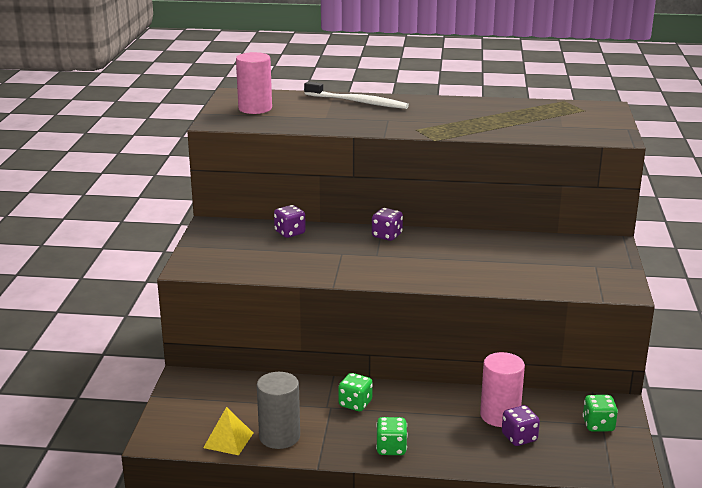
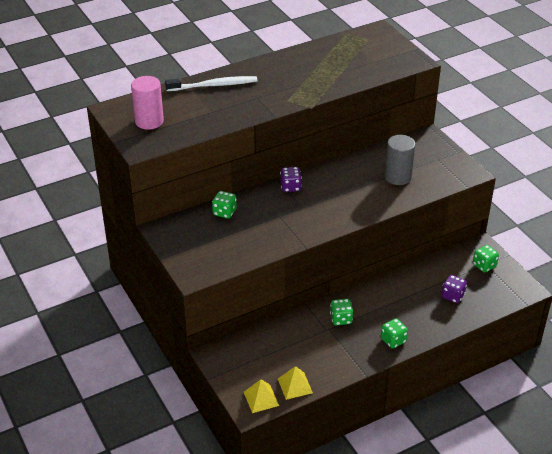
camera: 35 degrees left, 15 degrees up
grey cylinder [257,372,300,449] -> grey cylinder moved to [385,135,415,185]
purple dice [274,205,306,238] -> green dice [212,191,237,219]
pink cylinder [480,352,525,427] -> none
none -> yellow pyramid [244,379,279,413]

